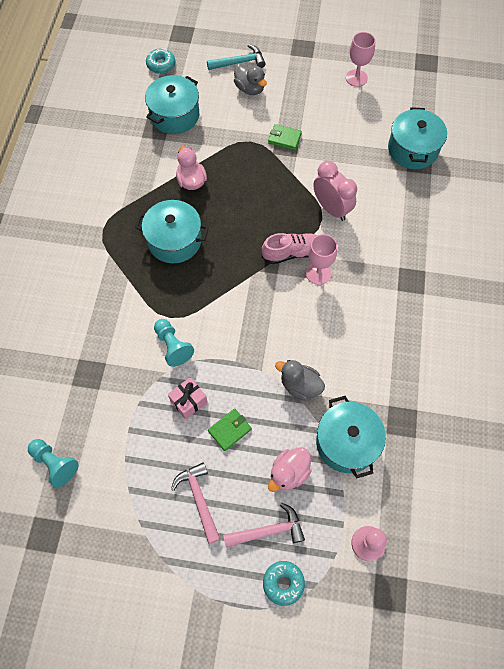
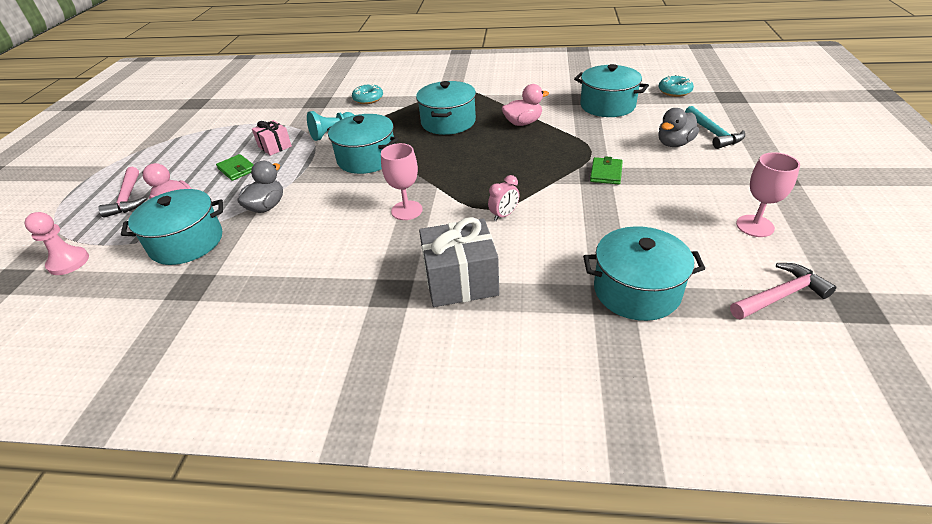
camera: 90 degrees right, 25 degrees down
turquoise pawn [28,439,78,487] -> none
pink hammer [171,462,220,544] -> pink hammer moved to [730,263,836,319]
pink shoe [262,233,317,264] -> none
turquoise donut [263,561,305,606] -> turquoise donut moved to [352,84,383,104]
pink clock [313,161,357,221] -> pink clock [488,175,519,221], size x0.55
none -> turquoise pot [327,114,398,174]
none -> grey gift [419,217,499,307]

